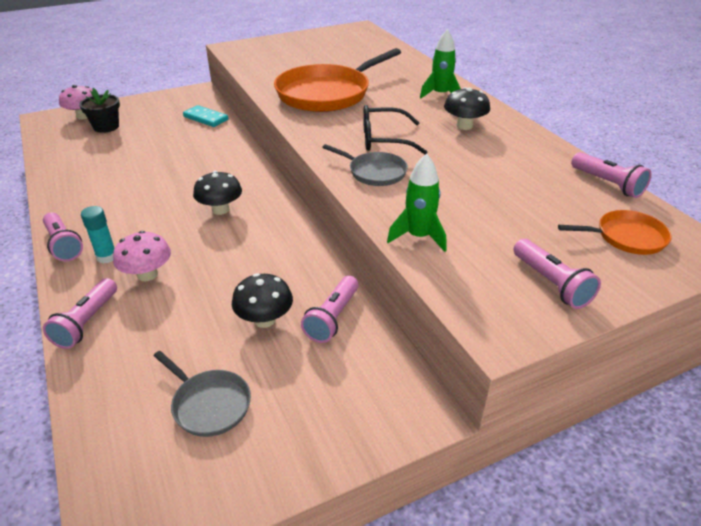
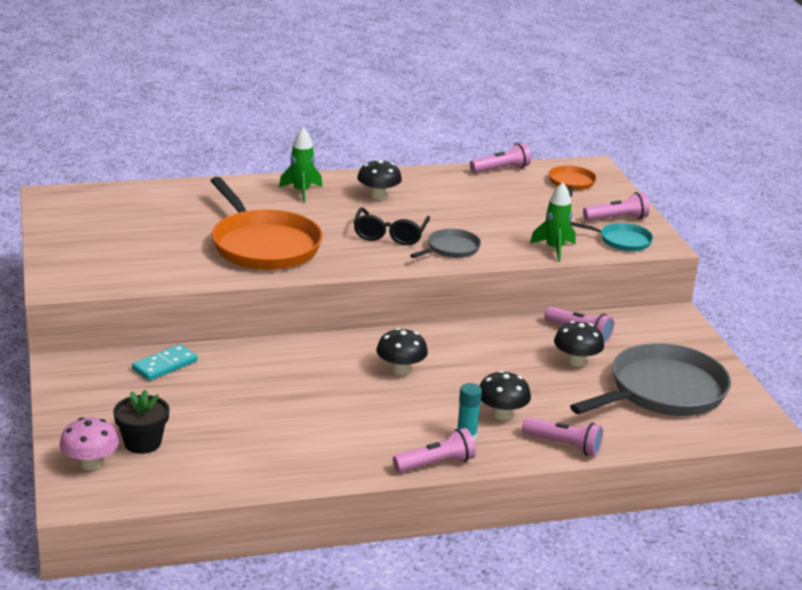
camera: 80 degrees left, 10 degrees down
pink mushroom [113,231,171,281] -> black mushroom [480,371,531,420]
grey pan [154,351,251,437] -> grey pan [570,343,731,416], size x2.03
none -> turquoise pan [570,222,653,251]

